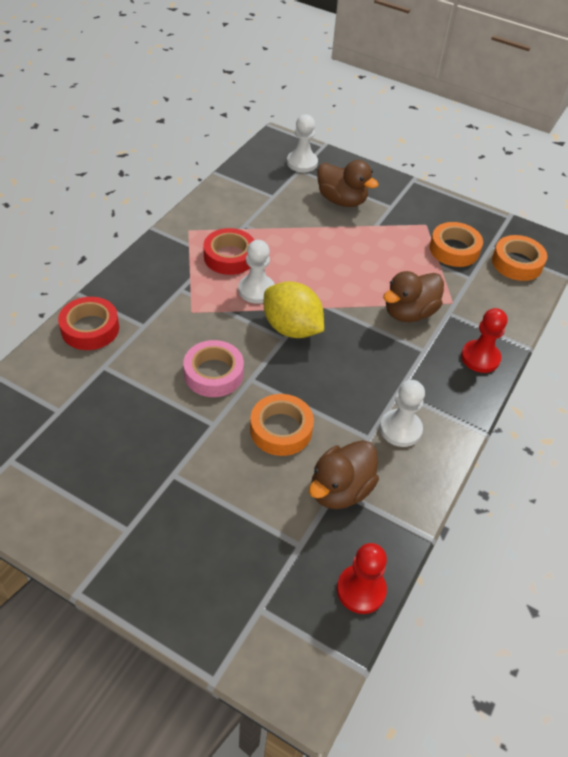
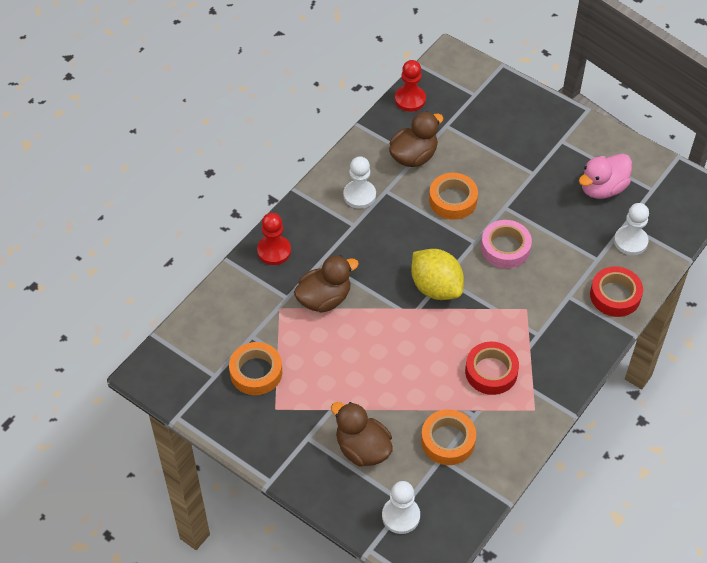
camera: 170 degrees left, 5 degrees up
white pawn [238,240,275,304] -> white pawn moved to [614,203,649,255]
orange tape [492,235,547,281] -> orange tape moved to [421,409,476,465]
none -> pink duck [579,154,632,199]

